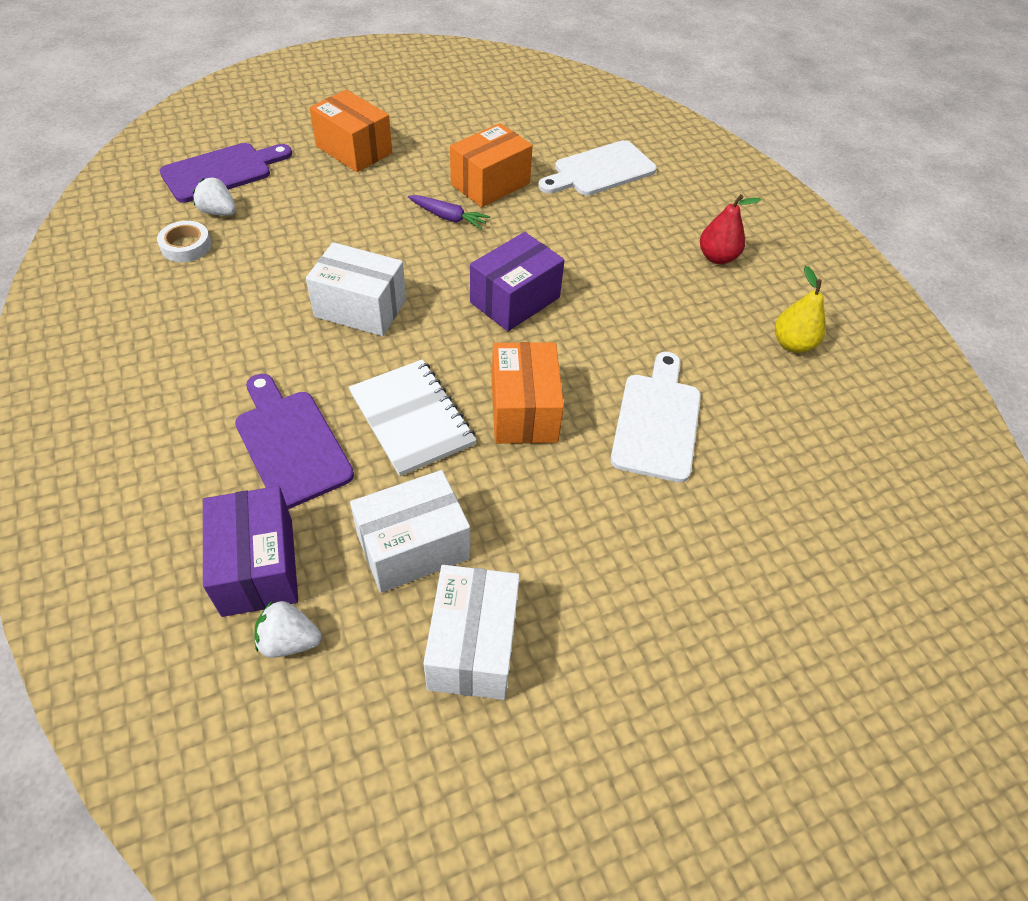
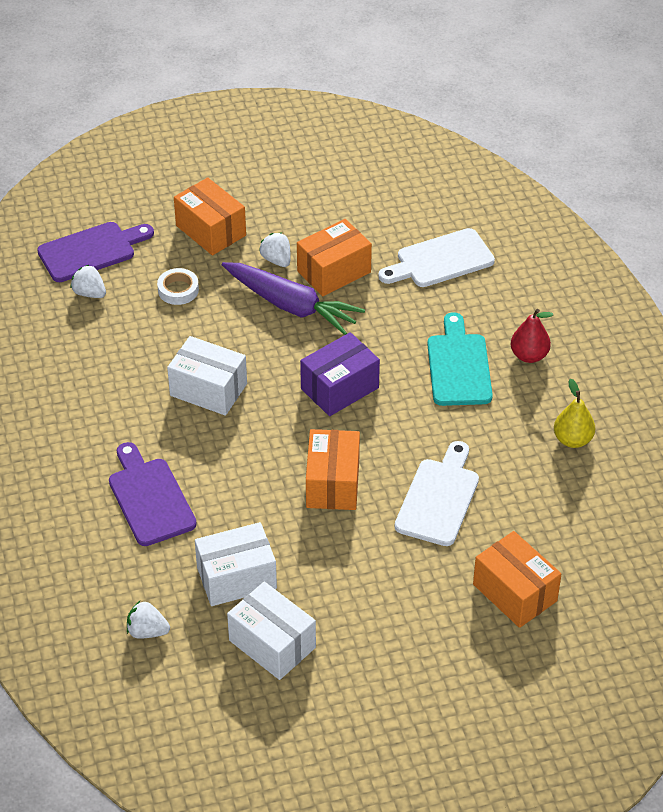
camera: 10 degrees right, 5 degrees down
white tape [157,221,211,262] -> white tape moved to [157,268,199,305]
purple box [203,486,298,617] -> none
white notebook [349,359,476,476] -> none
purple carrot [408,195,490,229] -> purple carrot [222,262,365,335], size x2.00
white box [424,565,520,700] -> white box turned 60 degrees counterclockwise [227,582,316,680]
none -> white strawberry [259,233,291,267]
none -> turquoise cutting board [427,312,493,406]
none -> orange box [473,531,561,628]

